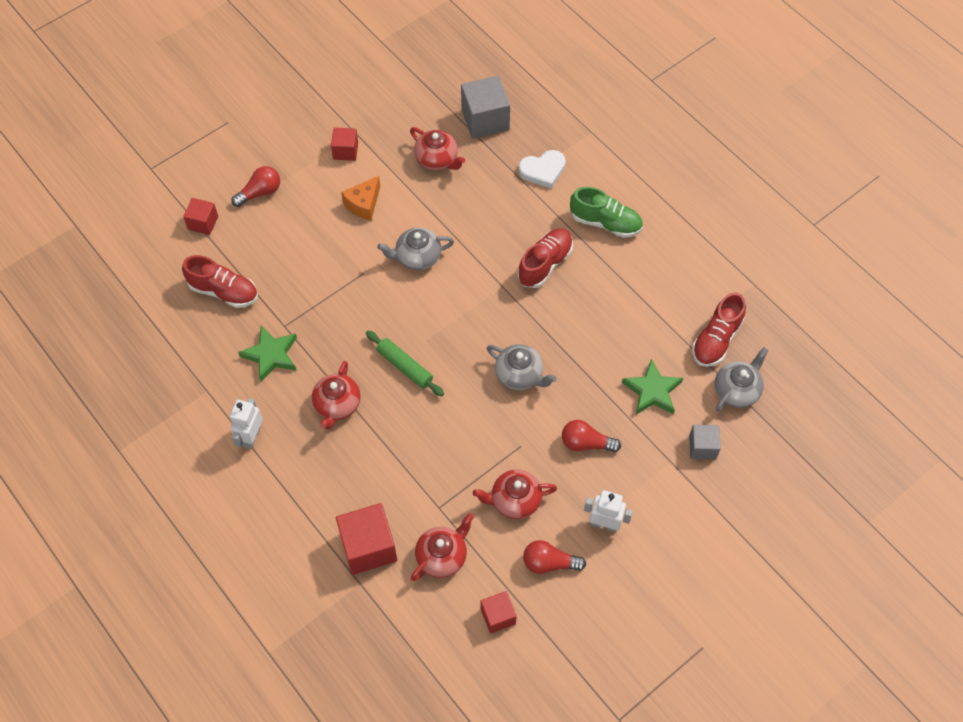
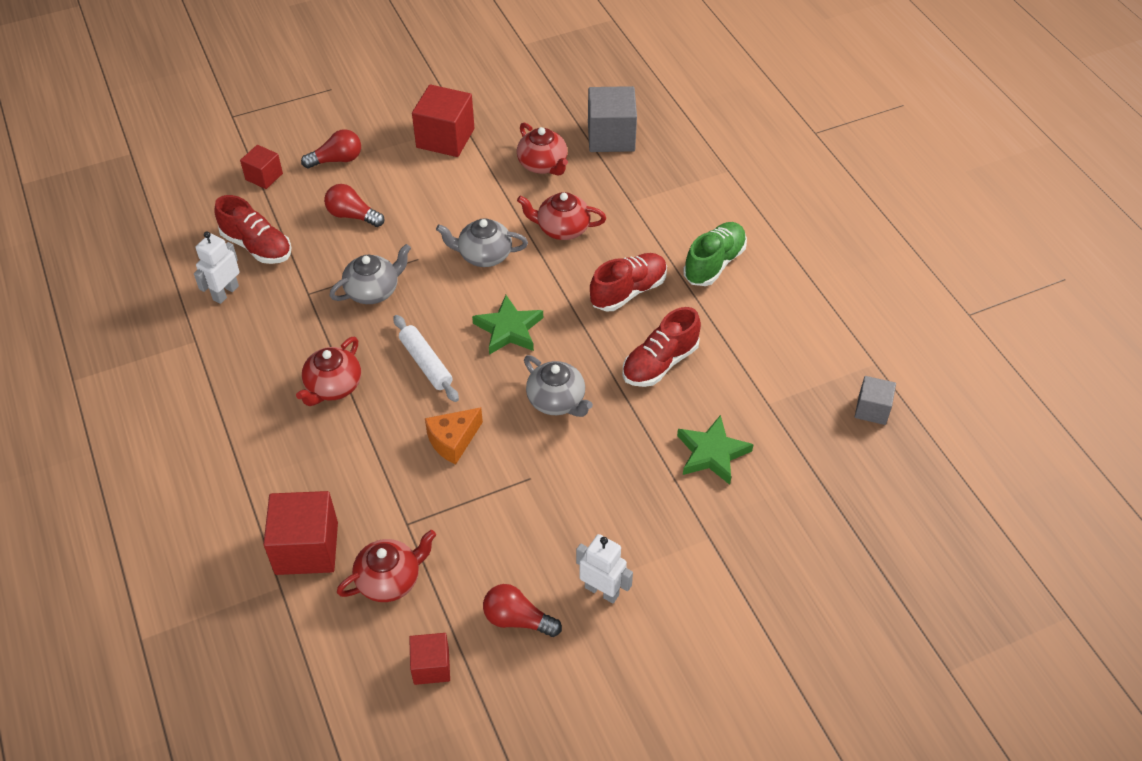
camera: 15 degrees right, 10 degrees down
white robot [230,398,263,449] -> white robot moved to [194,232,240,304]
green star [238,326,297,382] -> green star moved to [472,295,543,355]
red cube [331,127,358,161] -> red cube [412,84,474,157], size x1.74
orange cheese [341,176,380,221] -> orange cheese moved to [425,407,483,465]
green rolling pin [366,331,444,396] -> white rolling pin [393,315,459,402]
red teapot [473,470,557,519] -> red teapot moved to [517,192,606,240]
white heart [519,150,566,188] -> none
red light bulb [562,420,621,452] -> red light bulb moved to [324,184,384,227]
green shoe [570,187,643,238] -> green shoe turned 90 degrees counterclockwise [683,222,747,286]
grey cube [689,425,721,460] -> grey cube moved to [855,376,896,425]
red shoe [692,292,746,367] -> red shoe moved to [623,307,701,387]
grey teapot [715,347,769,412] -> grey teapot moved to [329,244,411,304]

